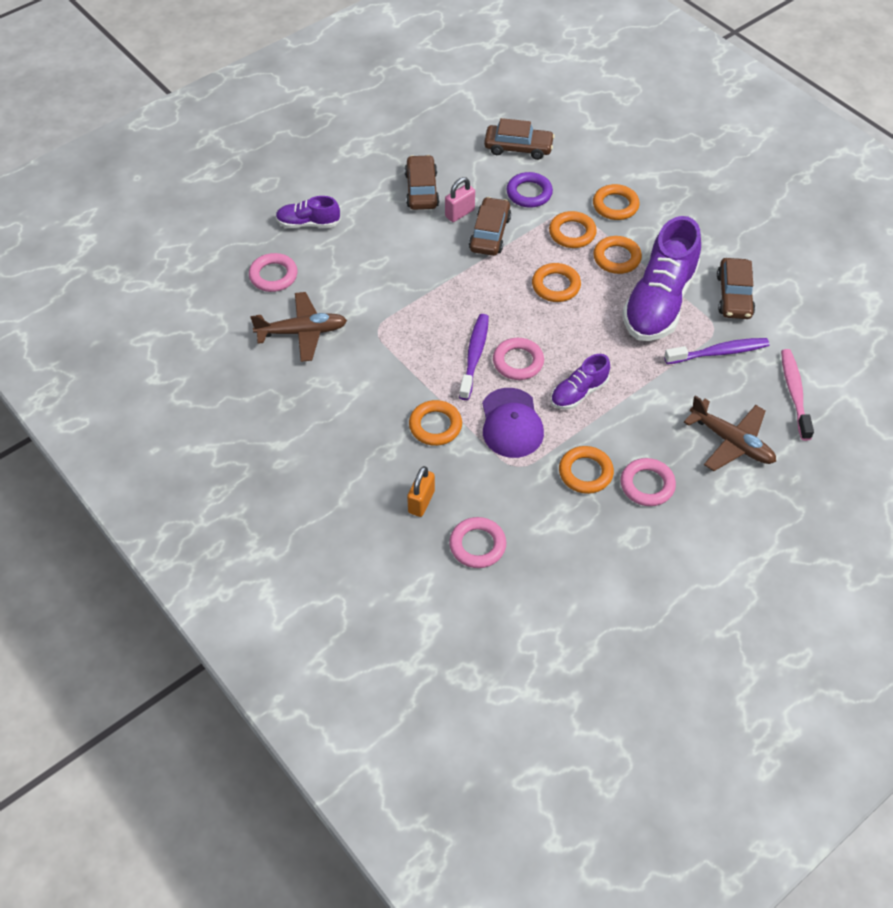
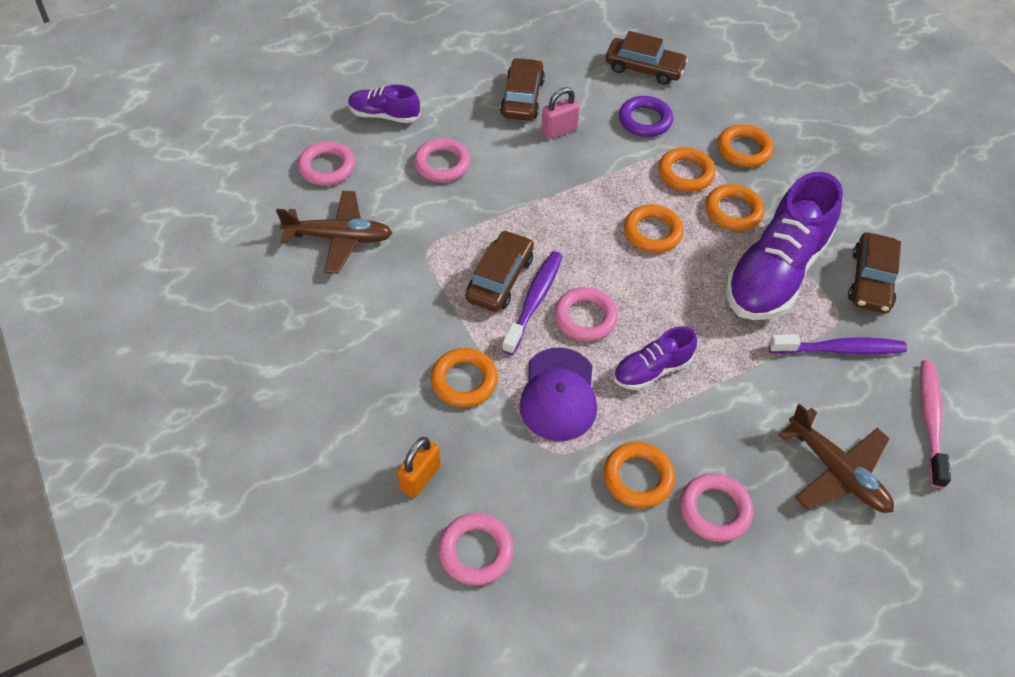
camera: 10 degrees right, 0 degrees up
brown car [469,197,511,256] -> brown car moved to [465,230,534,312]
none -> pink ring [414,138,471,182]

